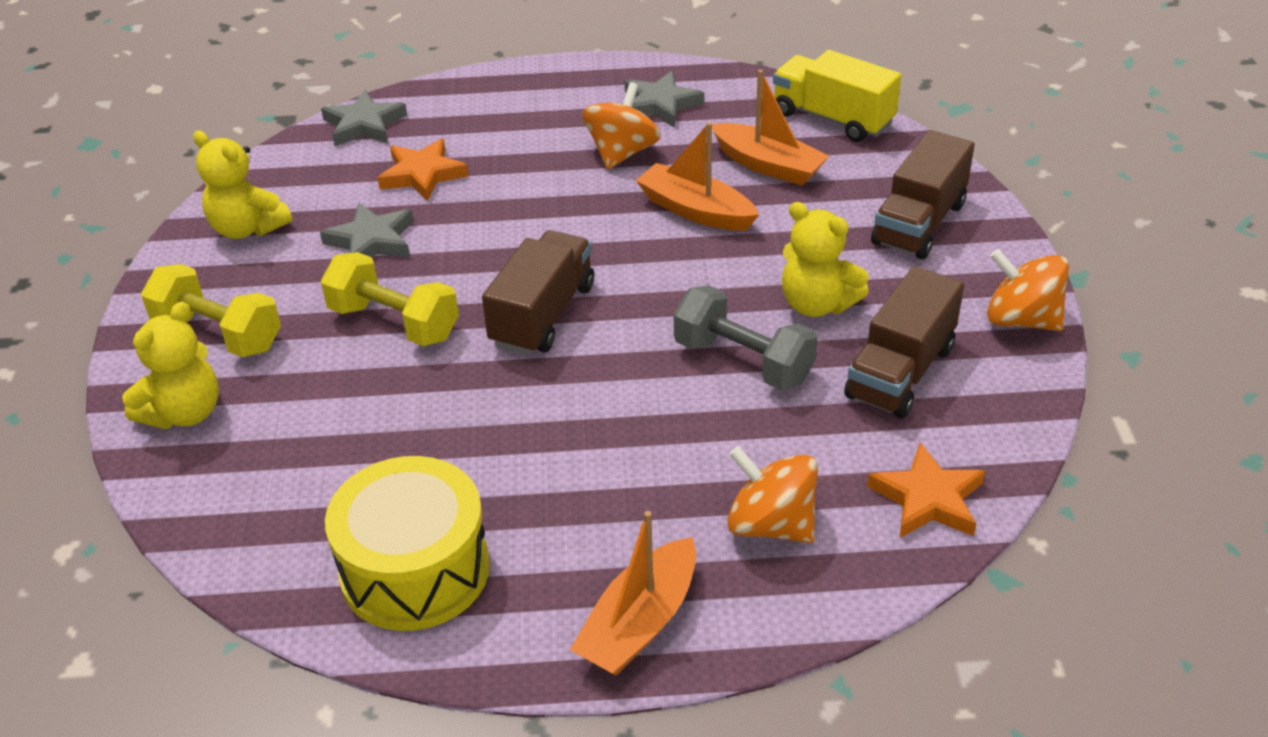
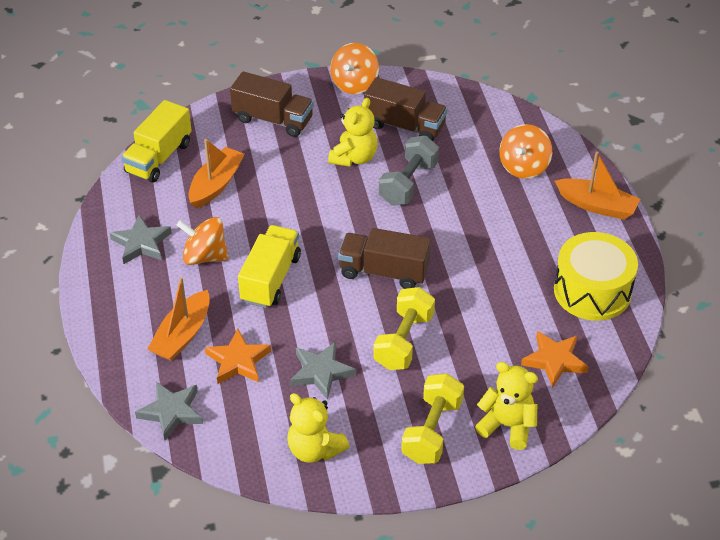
camera: 100 degrees left, 5 degrees up
yellow teddy bear [193,131,292,239] -> yellow teddy bear turned 105 degrees clockwise [287,393,350,463]
orange boat [636,122,759,231] -> orange boat moved to [147,277,210,361]
orange star [867,443,985,538] -> orange star moved to [521,331,588,388]
none -> yellow truck [238,225,301,308]

